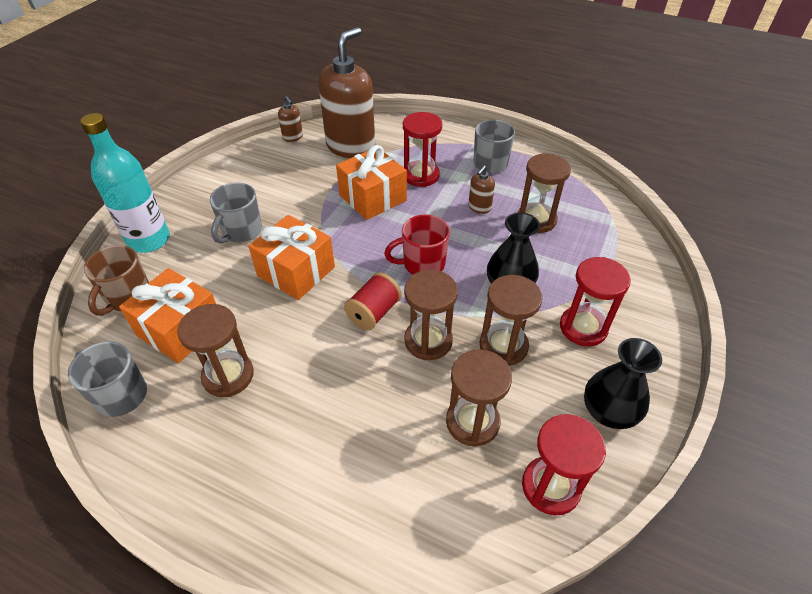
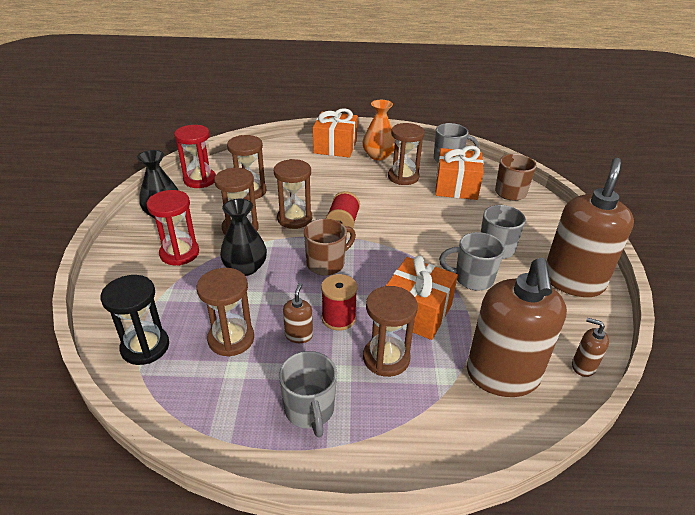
camera: 155 degrees right, 10 degrees down
turquoise bottle [80,113,170,253] -> none
orange gift [249,215,335,300] -> orange gift moved to [313,108,358,158]
red mug [384,215,450,275] -> brown mug [304,219,356,276]
red hourglass [403,112,442,187] -> brown hourglass [363,286,418,377]
none -> black hourglass [101,275,169,365]
none -> red spool [321,274,358,331]
none -> orange vase [363,100,395,161]
none -> grey mug [439,232,505,290]
none -> brown soap dispenser [547,158,634,297]

